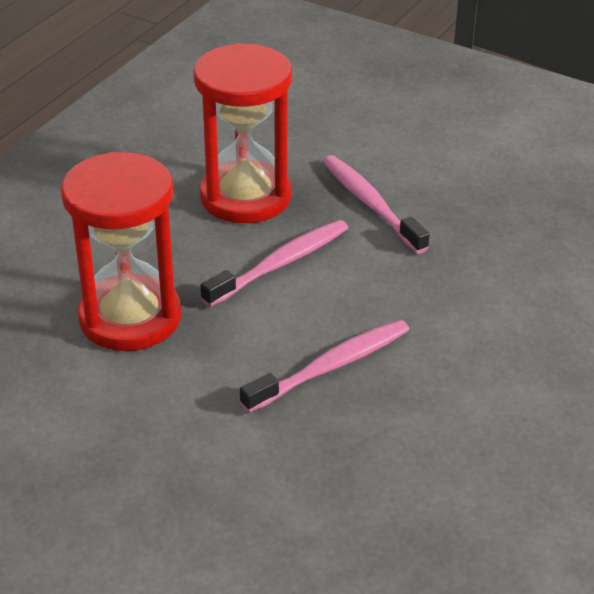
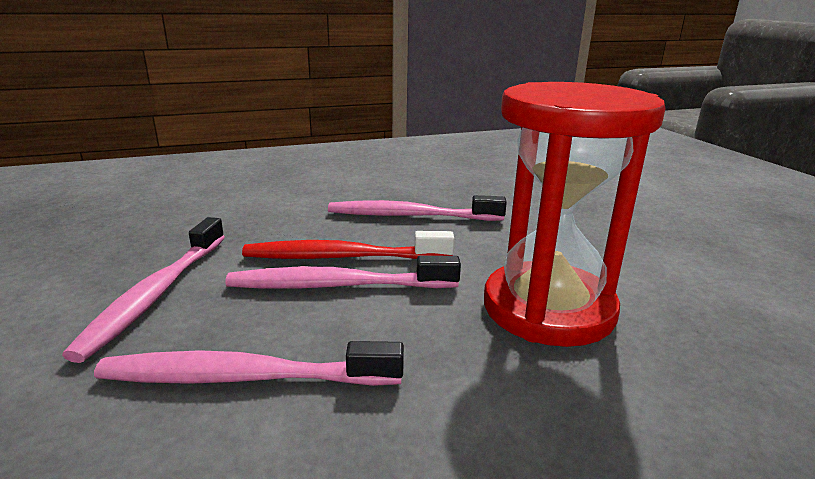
camera: 140 degrees left, 15 degrees down
red hourglass [193,43,292,223] -> pink toothbrush [94,341,404,386]
none -> red toothbrush [242,231,454,259]

